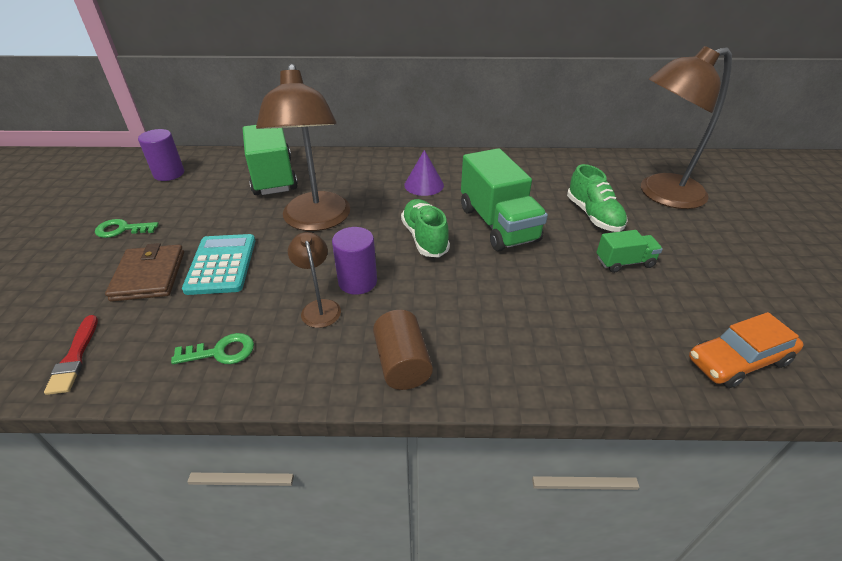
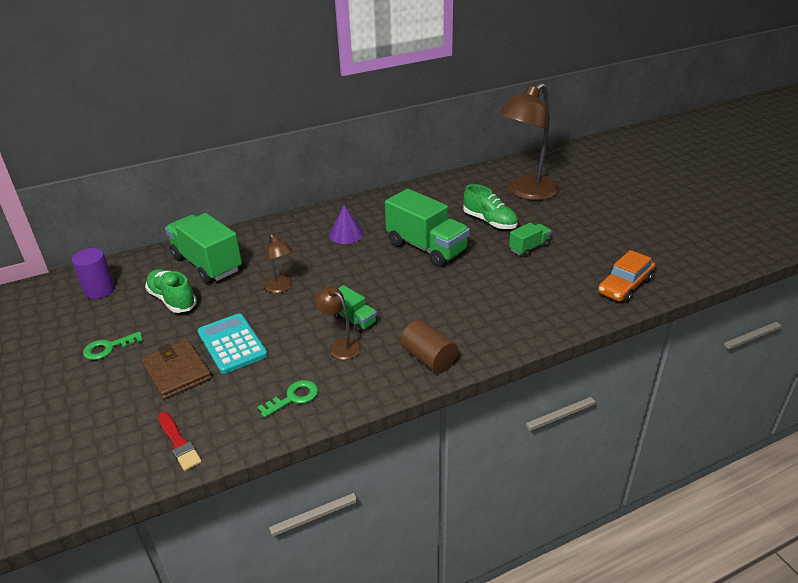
camera: 25 degrees left, 5 degrees down
brown lamp [256,63,350,231] -> brown lamp [264,234,293,293], size x0.47
purple cylinder [332,227,377,295] -> green truck [333,285,377,333]
green shoe [401,199,450,258] -> green shoe moved to [145,269,197,313]

